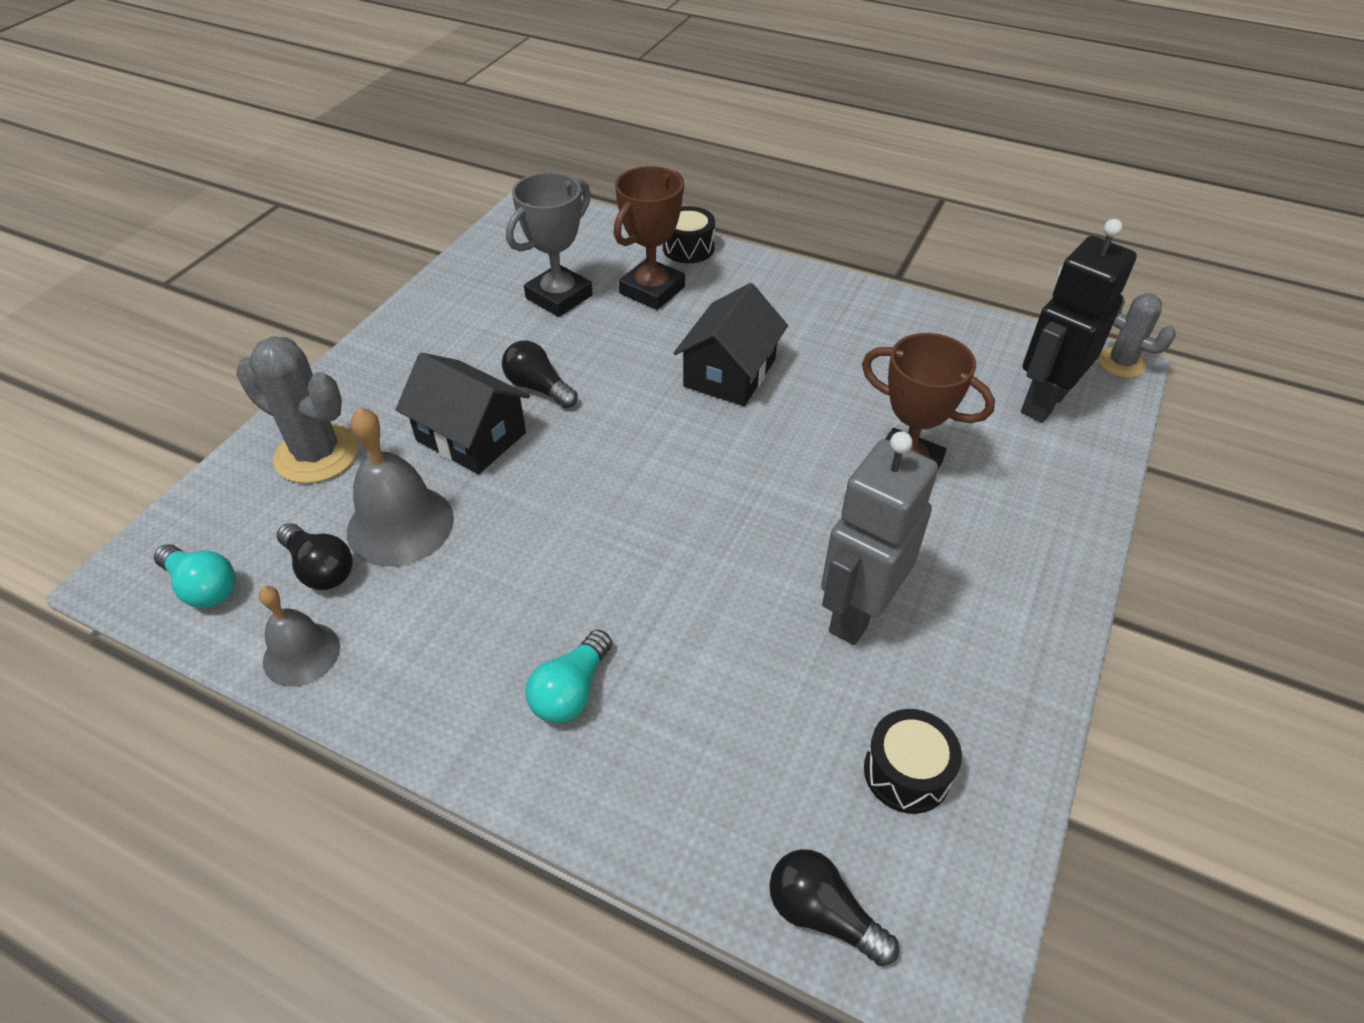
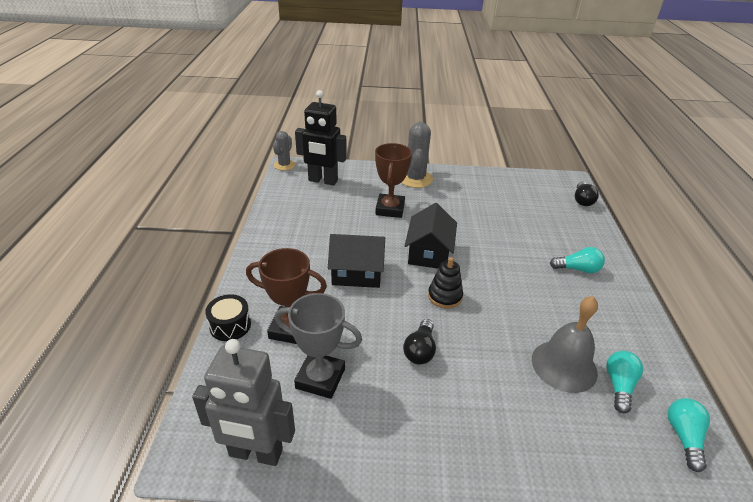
camera: 115 degrees left, 10 degrees down
grey cactus [236,336,359,483] -> grey cactus moved to [401,121,433,188]
grey bell [259,586,340,687] -> none
black light bulb [277,523,353,590] -> turquoise light bulb [606,351,643,413]
black house [395,353,530,474] -> black house moved to [405,203,457,269]
grey robot [821,431,938,645] -> grey robot moved to [192,339,295,466]
black drum [864,709,962,814] -> none
none -> black stacking toy [428,257,463,309]

